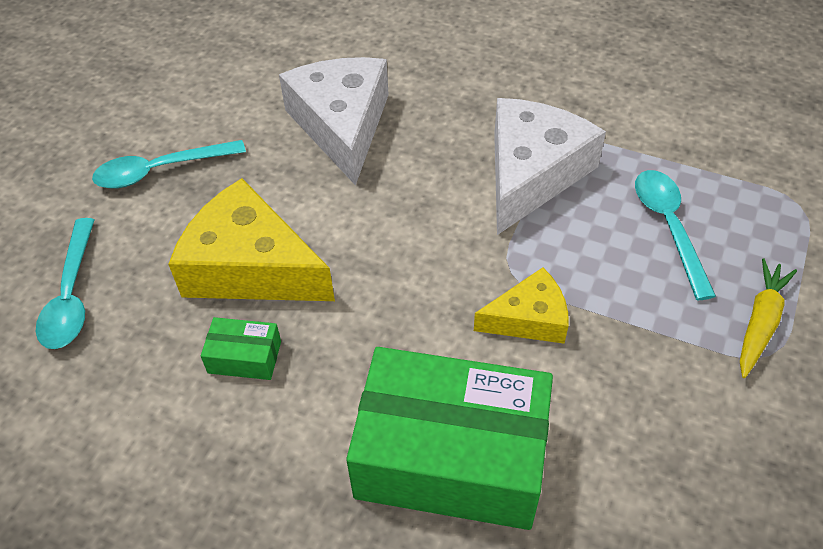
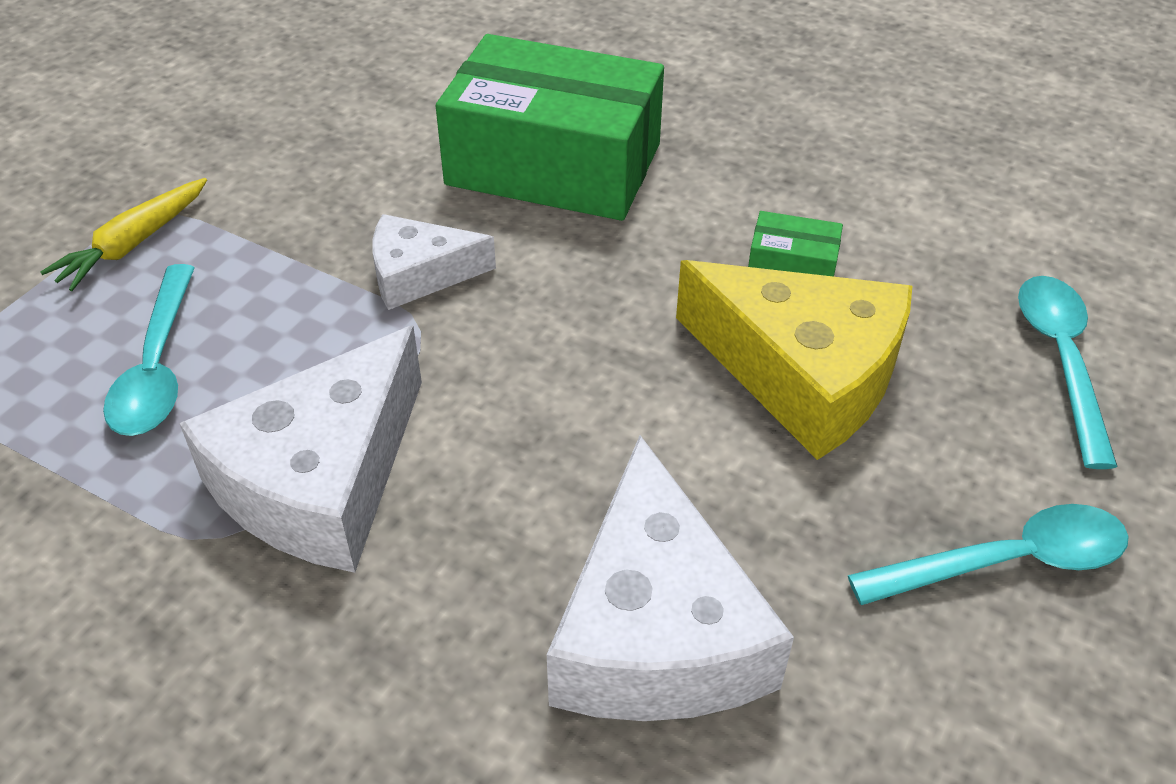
camera: 175 degrees left, 5 degrees down
yellow cheese [474,267,569,344] -> white cheese [372,214,496,310]

